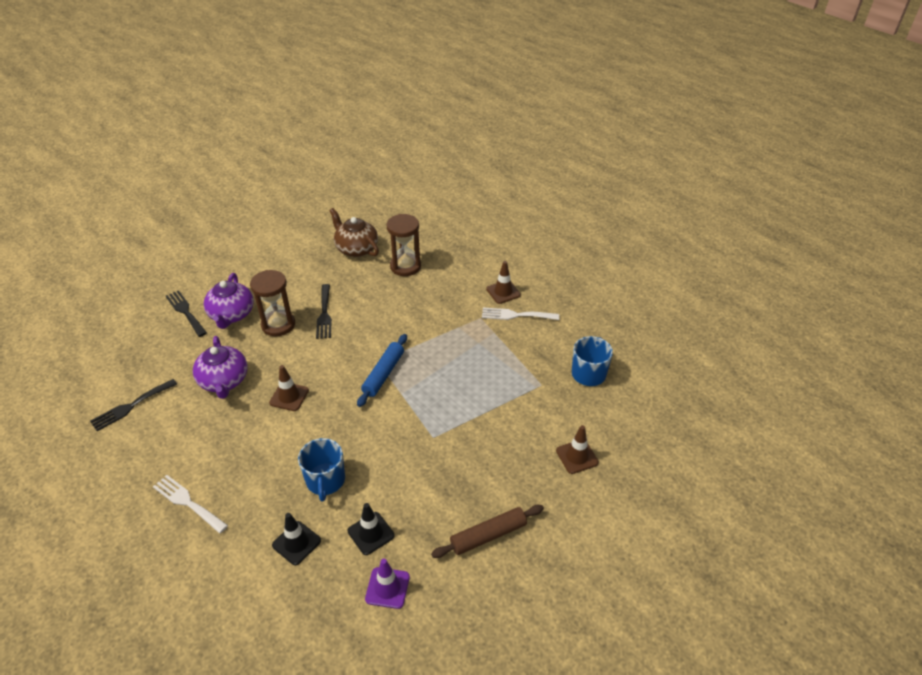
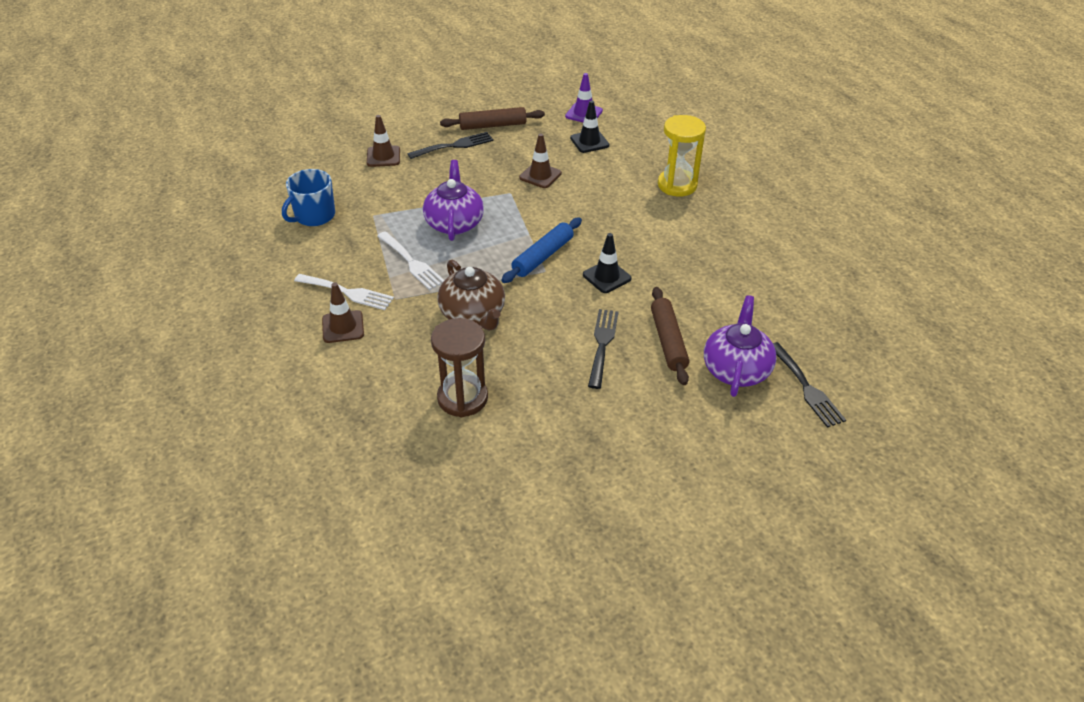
camera: 165 degrees left, 0 degrees up
black fork [90,379,177,431] -> black fork moved to [407,132,493,159]
white fork [153,475,228,534] -> white fork moved to [377,231,445,290]
purple teapot [193,336,247,399] -> purple teapot moved to [423,160,484,241]
brown hourglass [250,270,295,336] -> brown rolling pin [651,287,689,385]
brown traffic cone [269,365,309,411] -> brown traffic cone moved to [519,133,562,188]
black traffic cone [272,513,321,565] -> black traffic cone moved to [583,233,632,293]
blue mug [298,438,345,502] -> none
brown teapot [329,208,379,257] -> brown teapot moved to [437,260,505,331]
none -> yellow hourglass [658,115,706,196]

